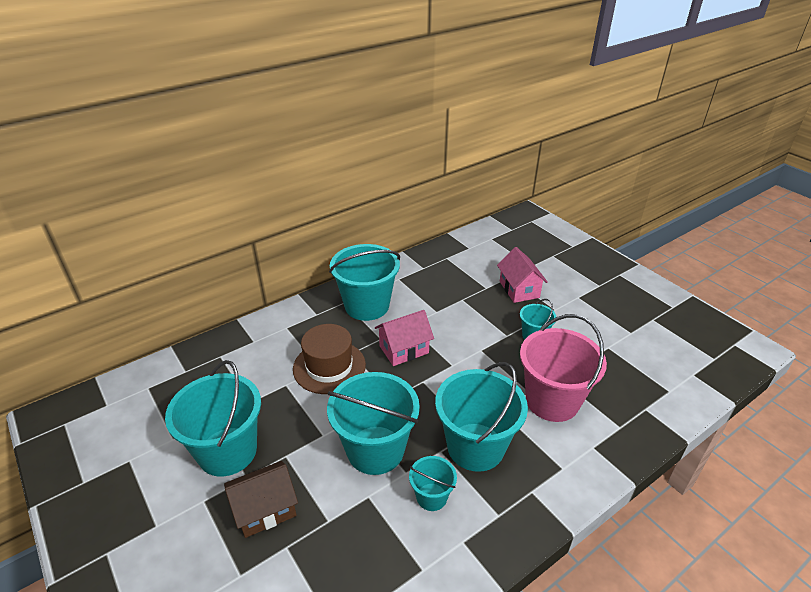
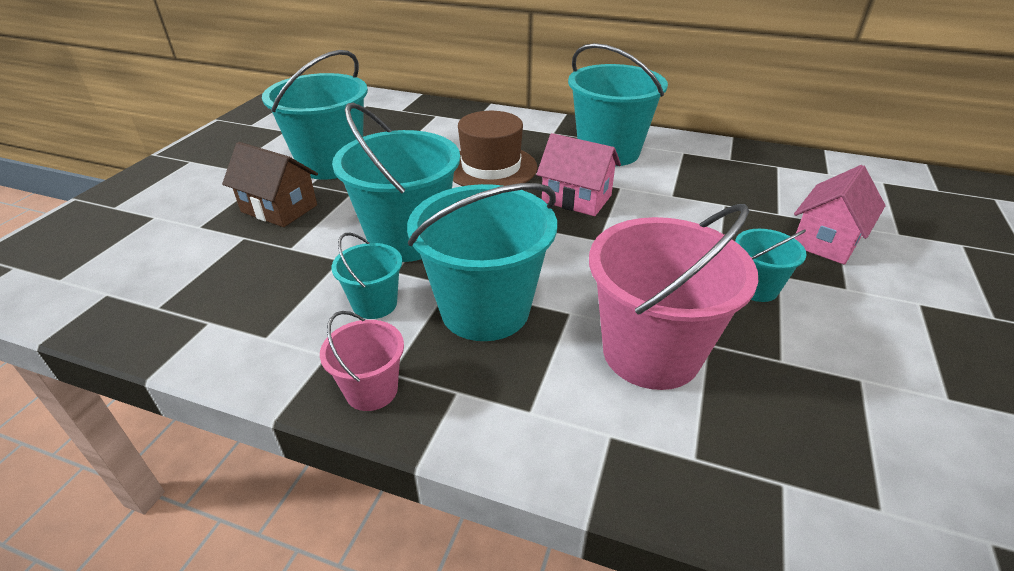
camera: 55 degrees right, 0 degrees up
none -> pink bucket [320,311,404,411]

